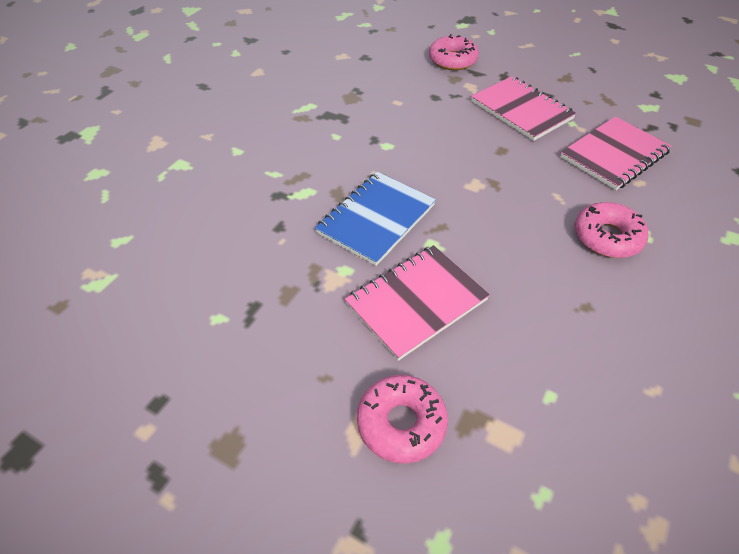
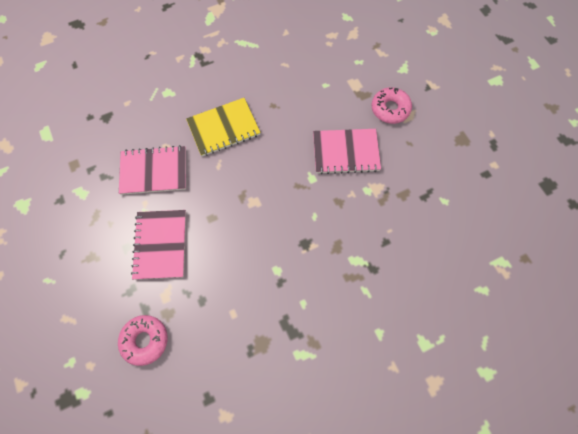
camera: 145 degrees left, 20 degrees up
blue notebook [315,172,436,266] -> none
pink donut [575,202,649,258] -> yellow notebook [186,98,261,157]

